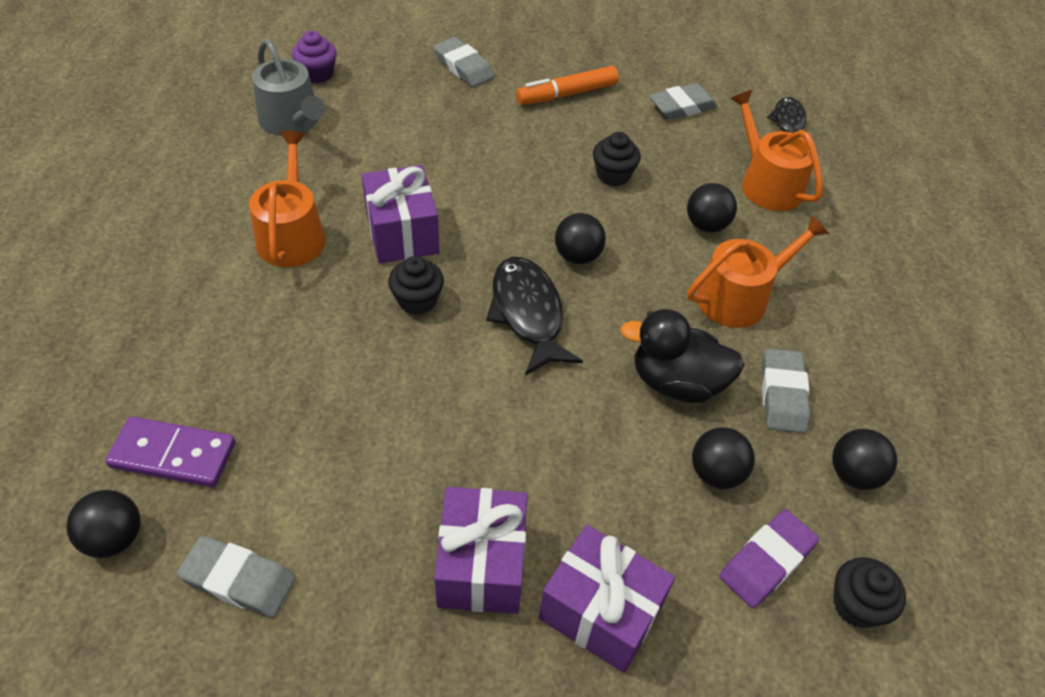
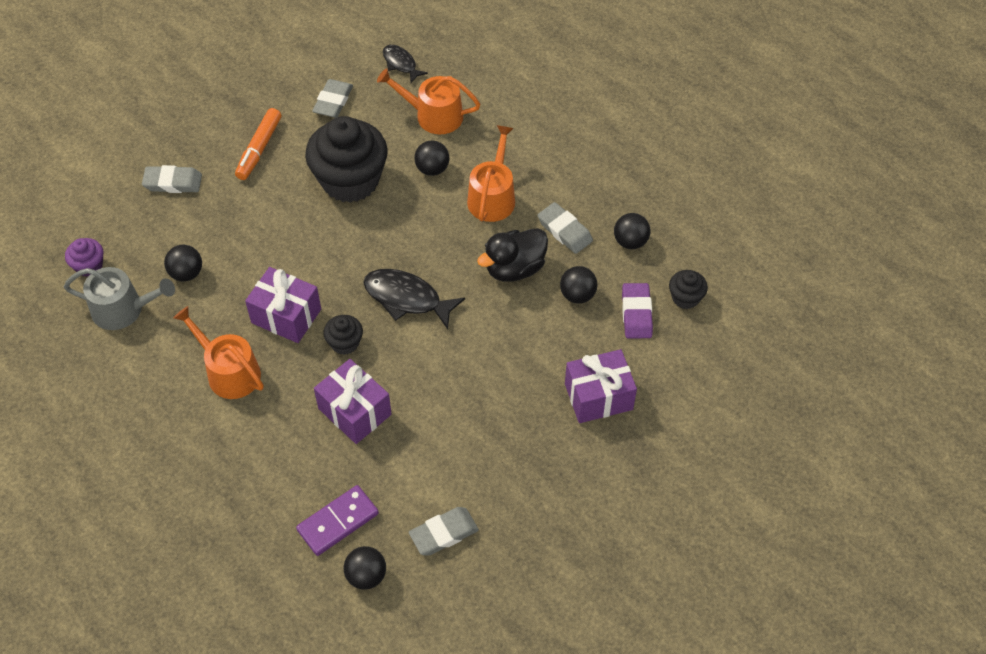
camera: 45 degrees left, 5 degrees up
purple gift [434,487,527,614] -> purple gift moved to [314,359,392,444]
black ball [555,213,606,264] -> black ball moved to [164,245,202,282]
black cupcake [593,132,641,186] -> black cupcake [305,116,388,203], size x2.22

